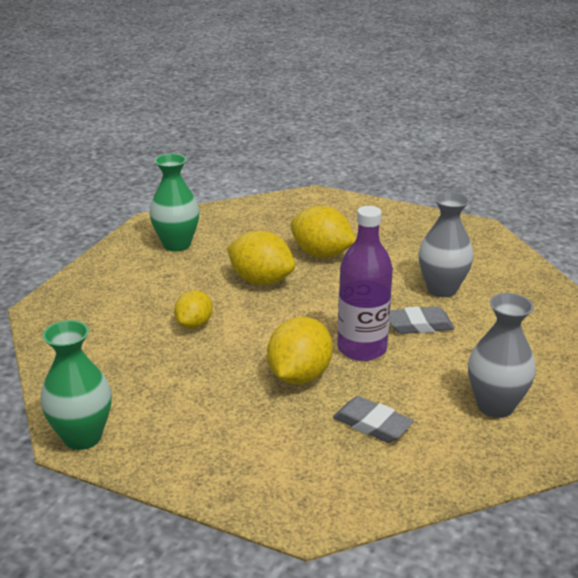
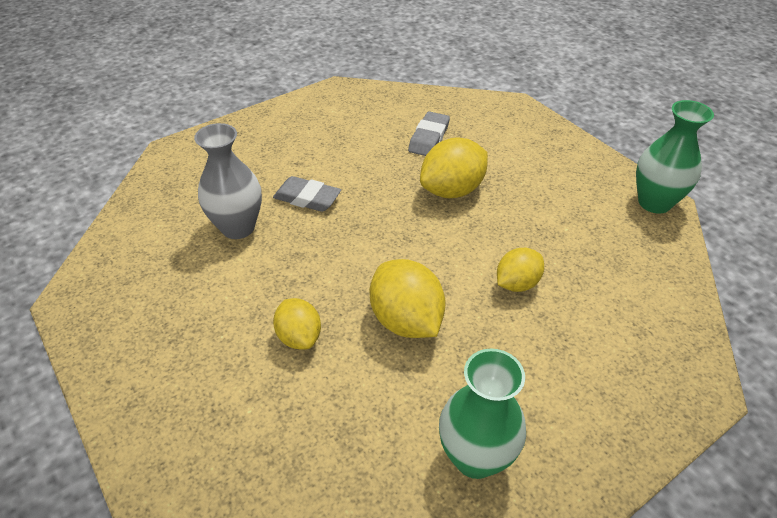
camera: 150 degrees left, 15 degrees up
yellow lemon [290,206,356,258] -> yellow lemon [273,298,321,350], size x0.63
grey eraser [333,396,414,443] -> grey eraser turned 45 degrees clockwise [408,111,450,156]
purple bottle [337,206,393,361] -> none
grey vase [468,293,536,418] -> none

